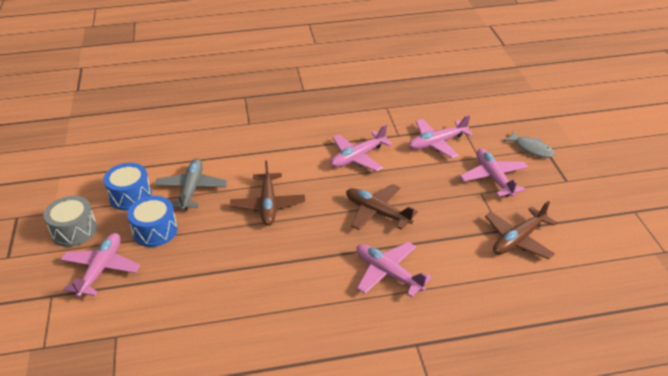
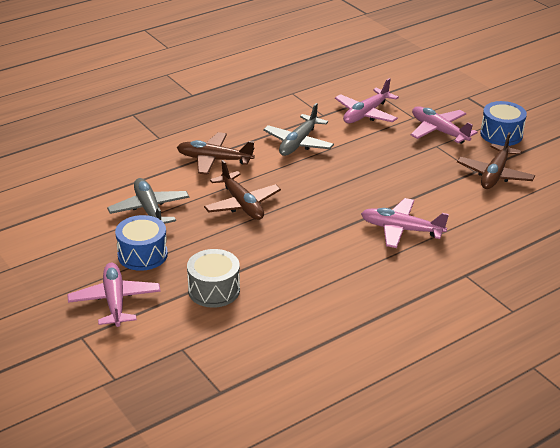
camera: 25 degrees left, 5 degrees down
grey drum [44,196,97,247] -> grey drum moved to [187,249,240,308]
blue drum [103,163,152,211] -> blue drum moved to [480,101,527,146]
pink plane [330,125,393,172] -> grey plane [263,103,334,156]
brown plane [346,184,418,230] -> brown plane moved to [177,132,255,175]
grey fish [503,131,555,158] -> none

